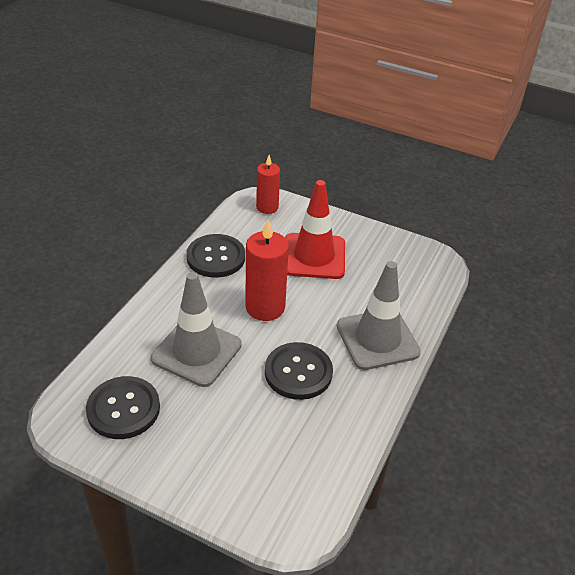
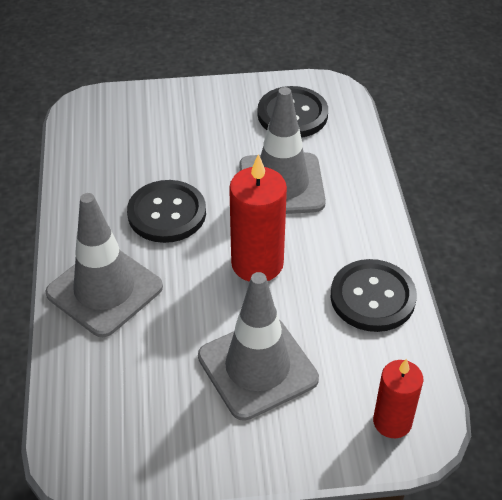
camera: 150 degrees right, 5 degrees up
red traffic cone [285,180,345,279] -> grey traffic cone [198,272,319,421]

